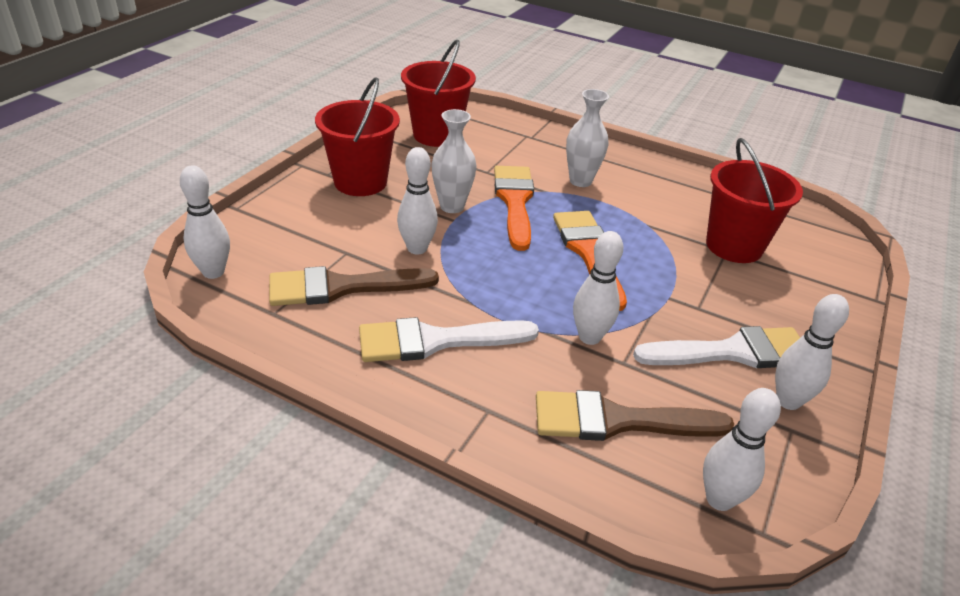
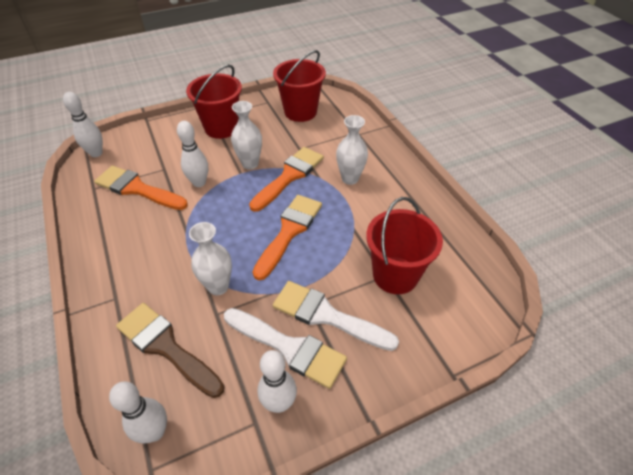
camera: 40 degrees right, 10 degrees up
brown brush [269,266,439,306] -> orange brush [94,166,188,210]
white brush [359,317,539,362] -> white brush moved to [273,281,399,351]
white bowling pin [573,231,623,345] -> white vase [189,222,232,295]

